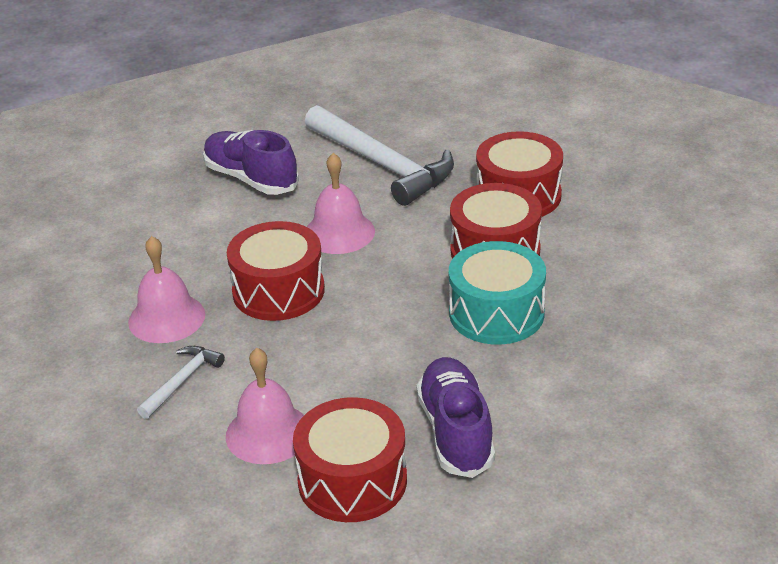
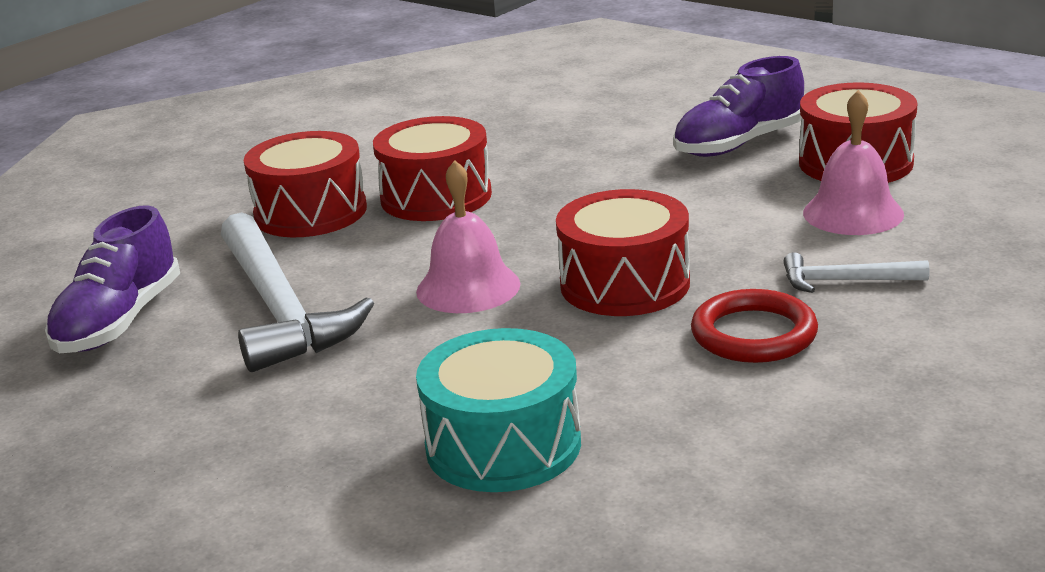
camera: 115 degrees left, 10 degrees down
pink bell [128,236,205,343] -> red ring [691,289,818,363]
purple shoe [203,130,299,195] -> purple shoe moved to [45,205,180,353]
white hammer [305,105,454,206] -> white hammer turned 135 degrees clockwise [221,212,374,372]
turquoise drum [449,241,546,345] -> turquoise drum moved to [416,328,581,492]

